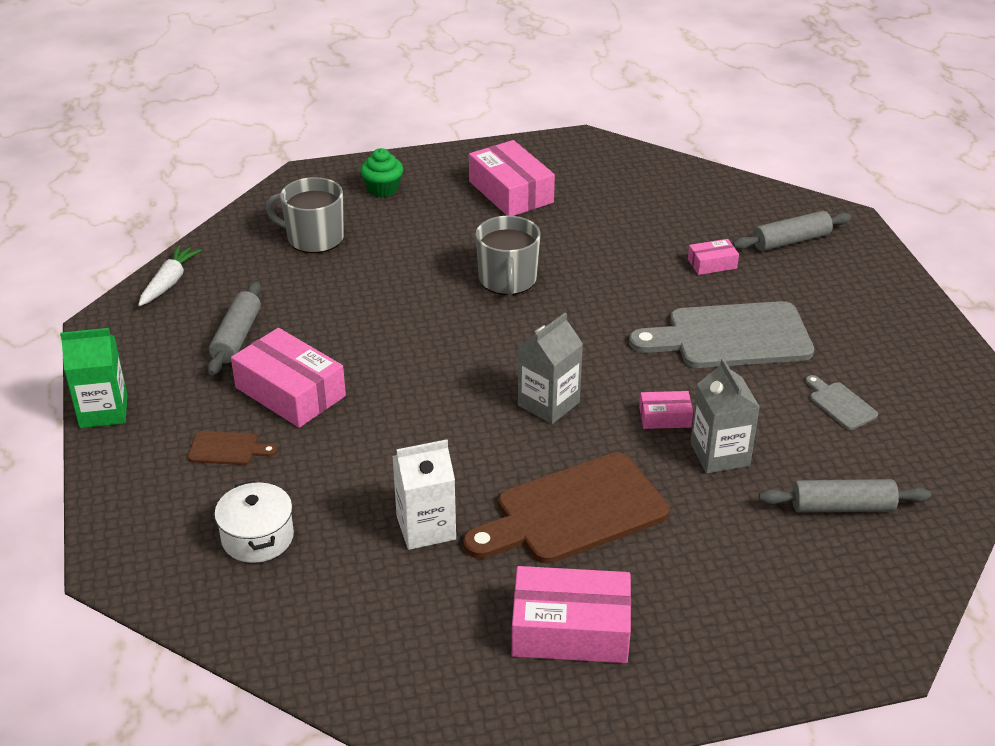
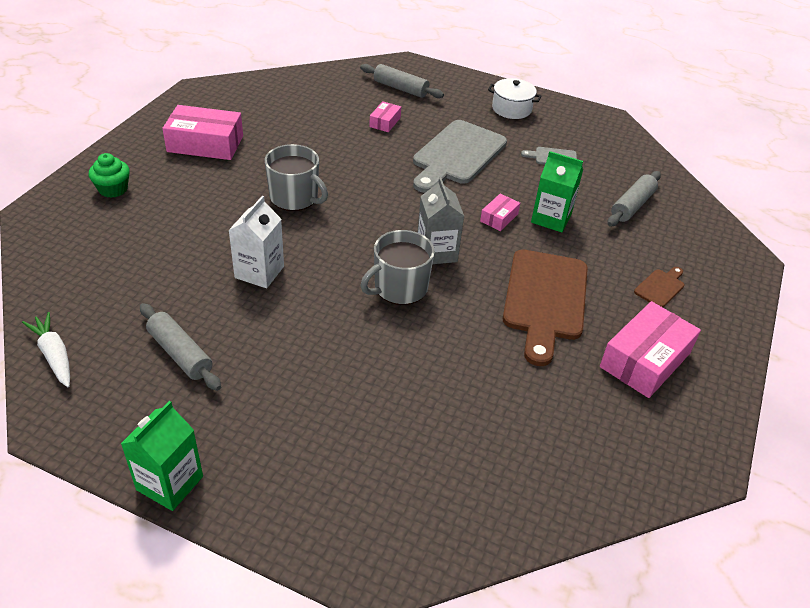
camera: 55 degrees left, 5 degrees up
brown cutting board [188,431,277,465] -> brown cutting board moved to [634,267,684,307]
white pot [214,481,294,563] -> white pot moved to [488,78,541,119]
pink box [231,328,346,428] -> none
grey mug [265,177,344,253] -> grey mug moved to [361,230,435,305]
white carton [392,439,456,550] -> white carton moved to [228,196,284,288]
grey carton [690,358,760,474] -> green carton [531,151,583,232]
grey rolling pin [732,211,852,251] -> grey rolling pin turned 75 degrees counterclockwise [360,64,444,98]

